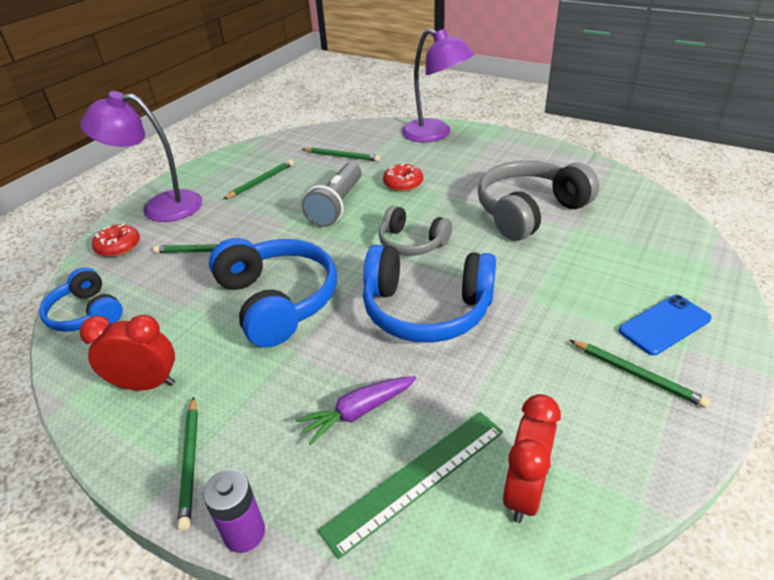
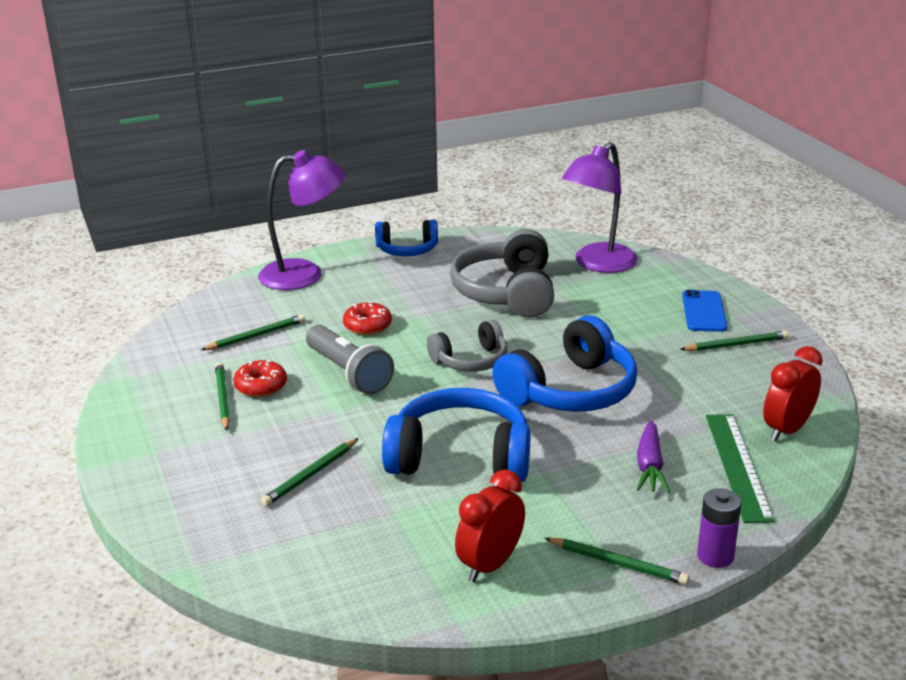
camera: 55 degrees left, 10 degrees down
blue headphones [39,267,123,332] -> blue headphones moved to [375,220,438,256]
purple lamp [80,91,202,222] -> purple lamp moved to [562,142,638,273]
red donut [92,223,140,257] -> red donut moved to [233,360,287,397]
red clock [502,394,561,523] -> red clock turned 75 degrees clockwise [763,346,823,441]

